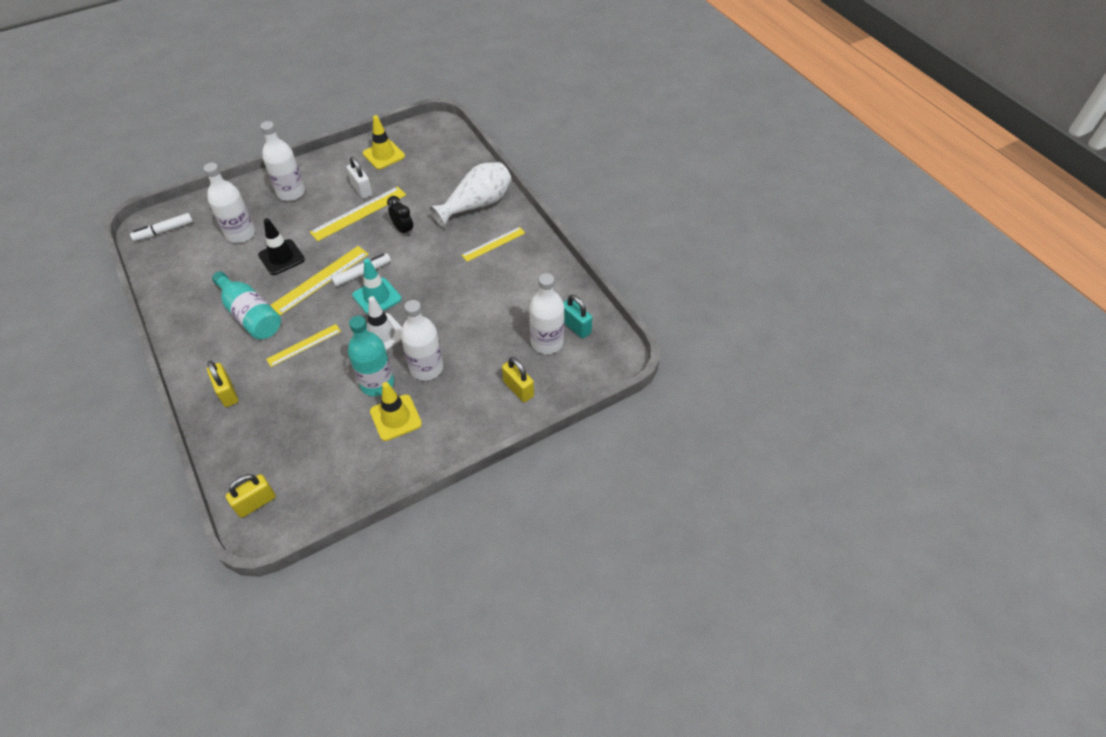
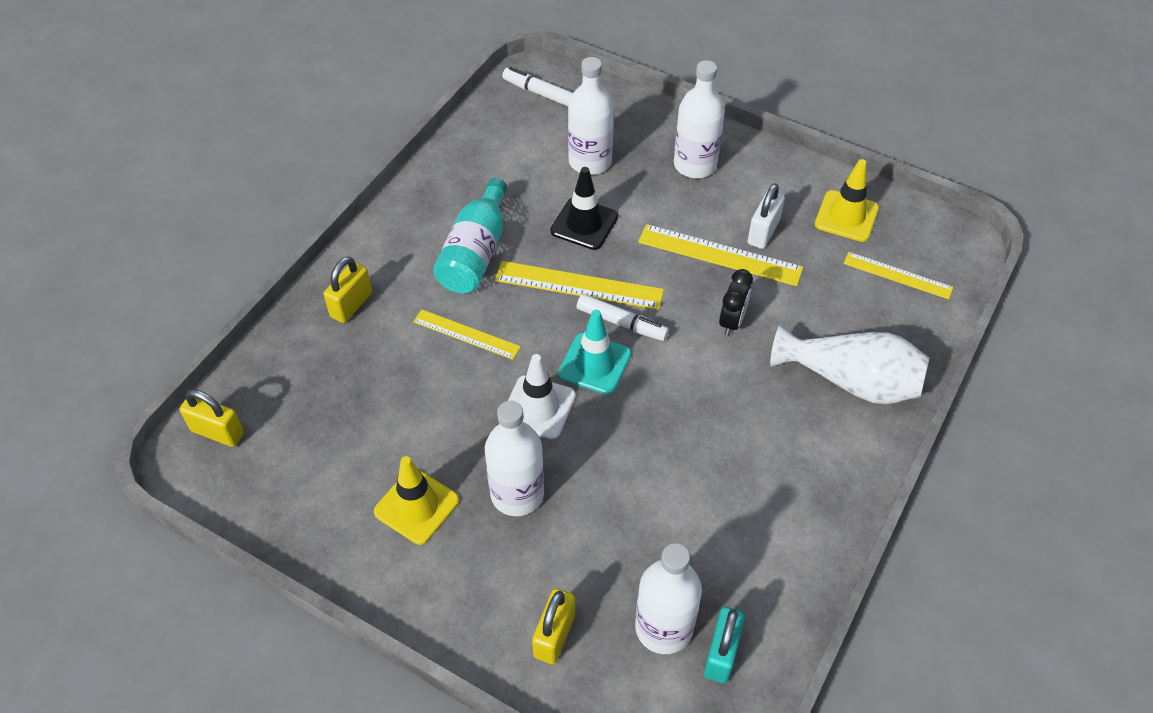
camera: 60 degrees right, 0 degrees up
turquoise bottle [348,316,394,396] -> none
yellow ruler [462,227,525,262] -> yellow ruler moved to [843,252,953,299]

